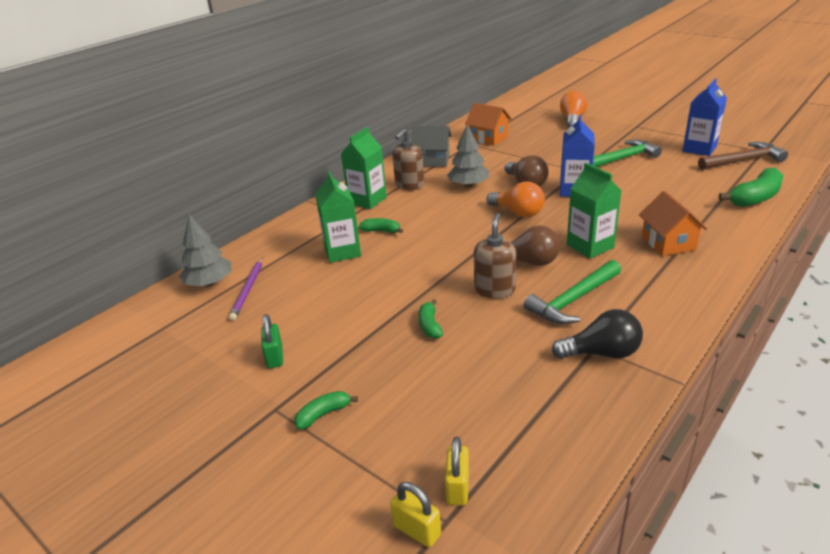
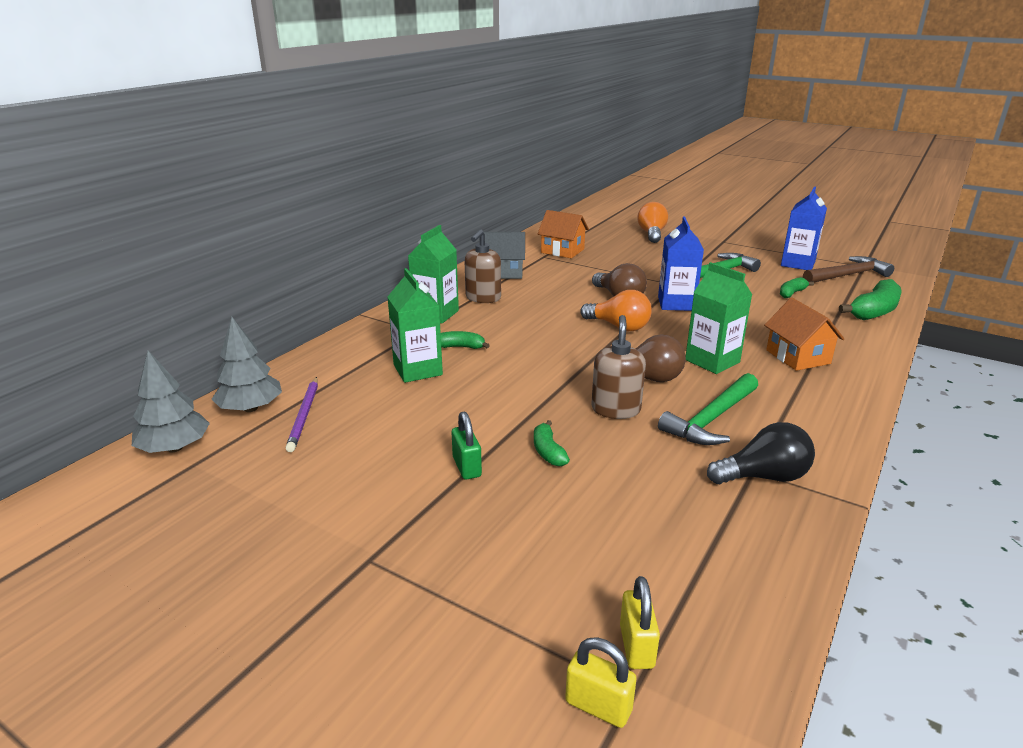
camera: 10 degrees left, 5 degrees down
green padlock [261,314,283,368] -> green padlock moved to [452,411,482,480]
green banana [294,391,358,430] -> green banana moved to [780,277,814,298]
grey tree [447,124,489,187] -> grey tree moved to [132,351,210,453]

